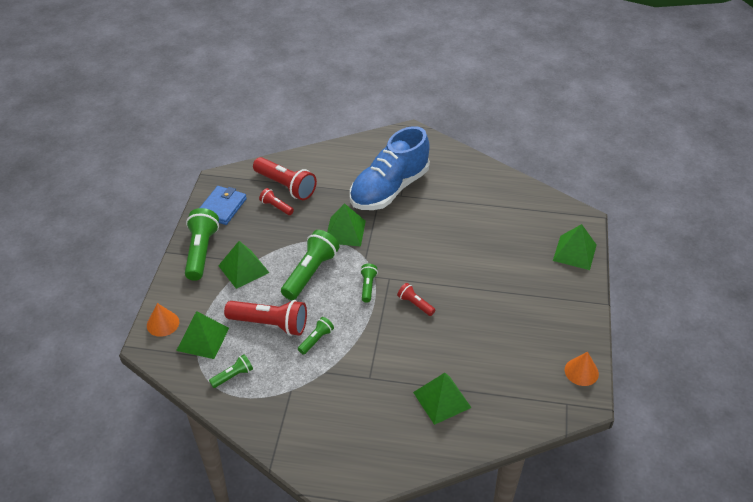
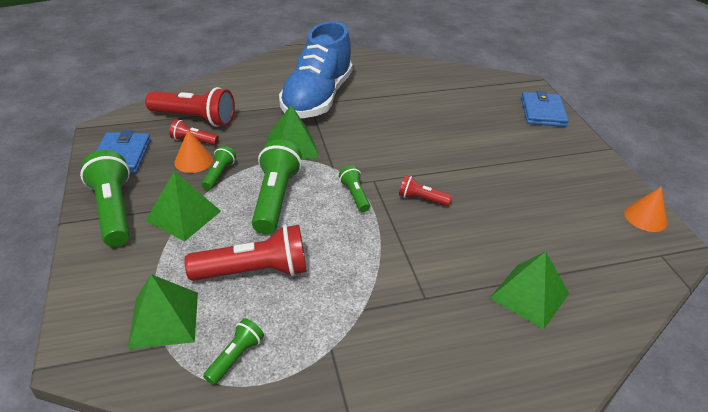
camera: 25 degrees left, 5 degrees down
orange cone [147,303,179,337] -> orange cone moved to [174,130,213,173]
green flashlight [298,317,334,355] -> green flashlight moved to [202,146,236,190]
green pyramid [553,224,596,270] -> blue wallet [521,91,569,127]

